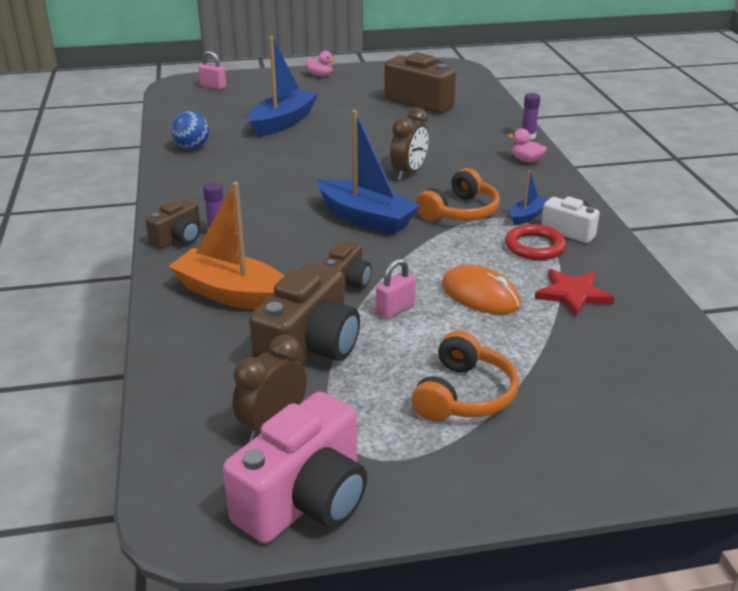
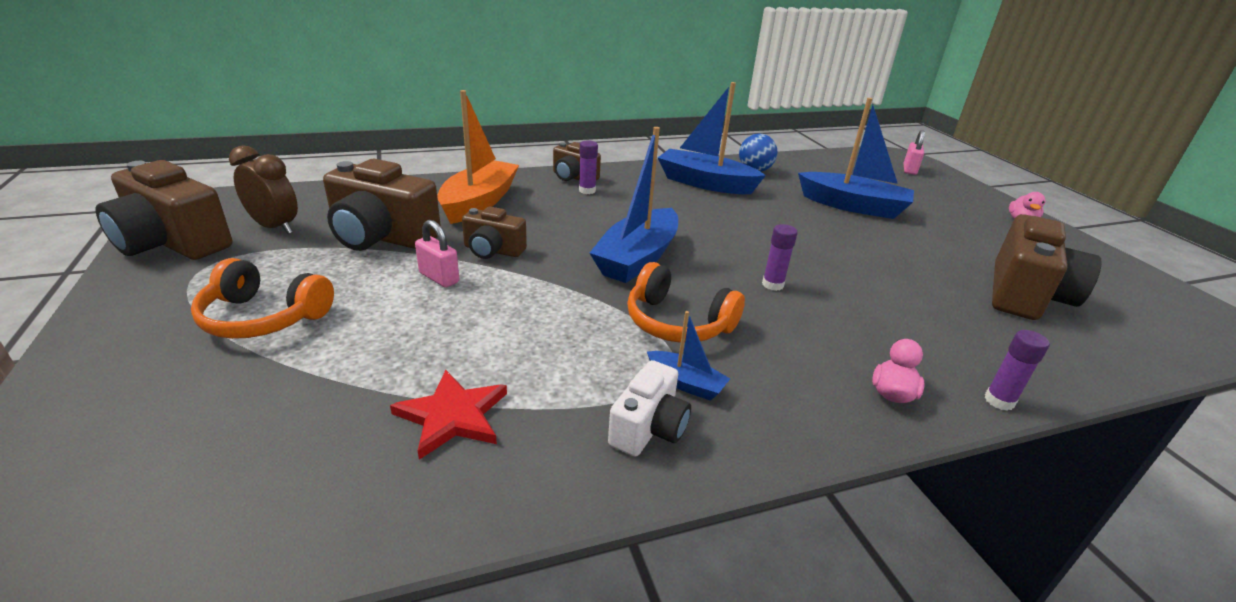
camera: 80 degrees right, 0 degrees up
pink camera [223,391,367,543] -> brown camera [96,160,232,260]
brown clock [390,108,429,180] -> purple glue stick [762,224,797,291]
orange mouse [442,265,521,314] -> none
red ring [505,224,566,260] -> none
none -> blue boat [658,82,766,194]

